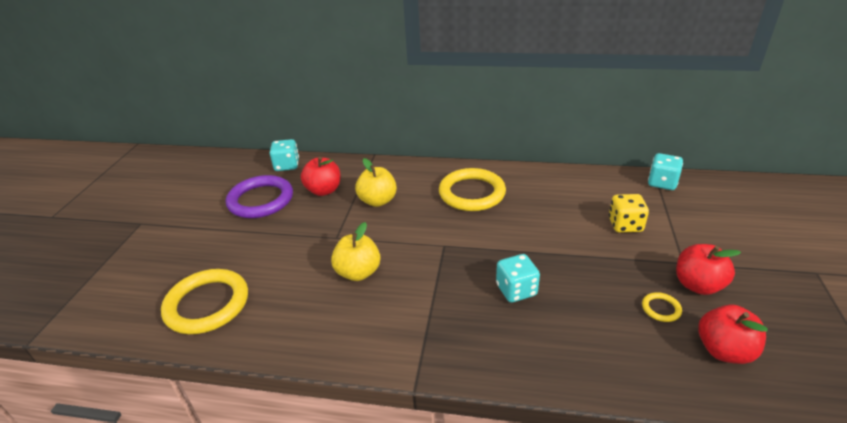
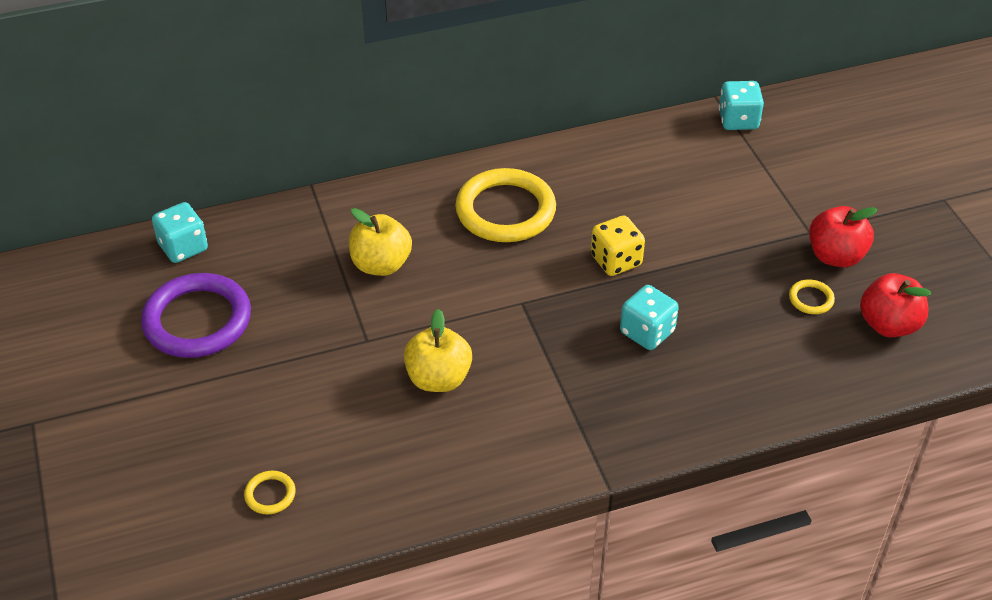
camera: 30 degrees left, 10 degrees up
yellow ring [161,269,248,334] -> yellow ring [244,471,296,514], size x0.42
red apple [301,157,340,196] -> none
yellow dice [609,194,649,233] -> yellow dice moved to [591,215,645,276]

